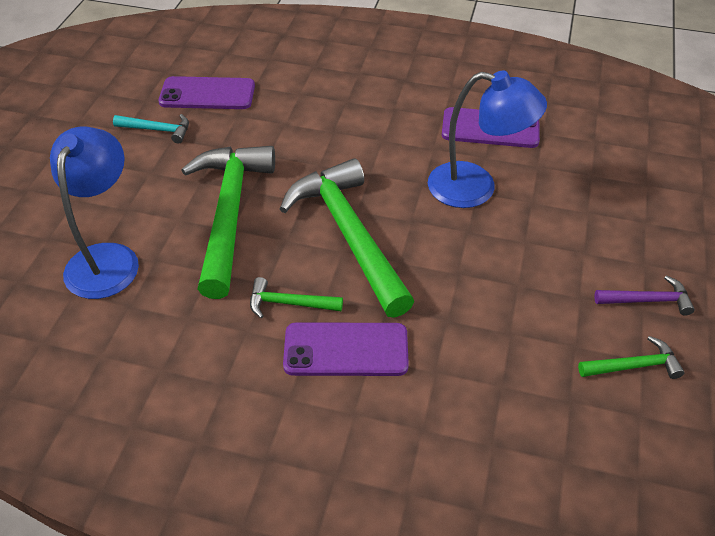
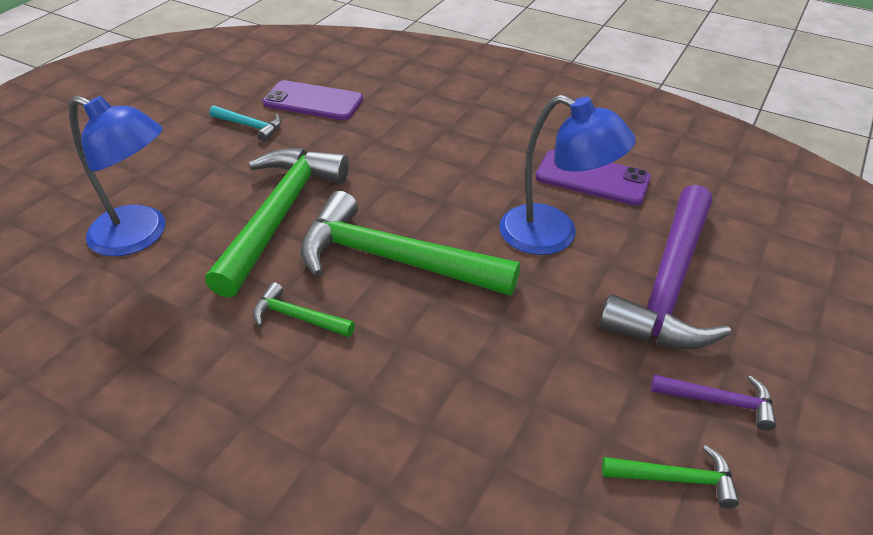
camera: 15 degrees right, 5 degrees down
blue lamp [50,126,139,299] -> blue lamp turned 90 degrees clockwise [69,96,165,256]
green hammer [280,158,414,318] -> green hammer turned 60 degrees counterclockwise [300,191,520,296]
purple phone [283,322,409,376] -> none
none -> purple hammer [599,185,731,349]

